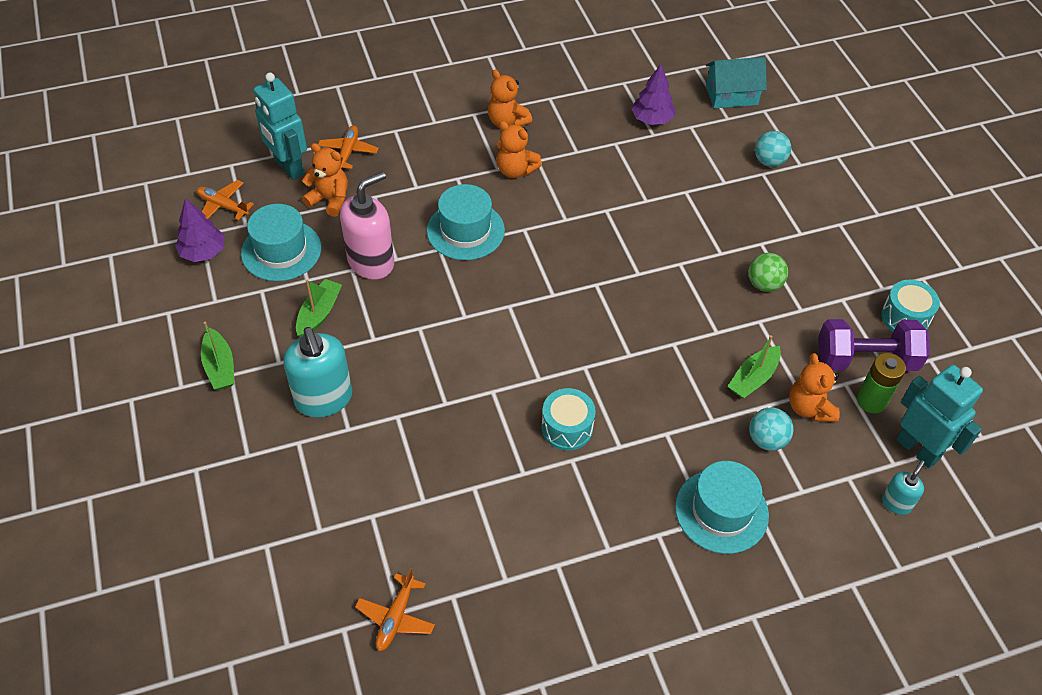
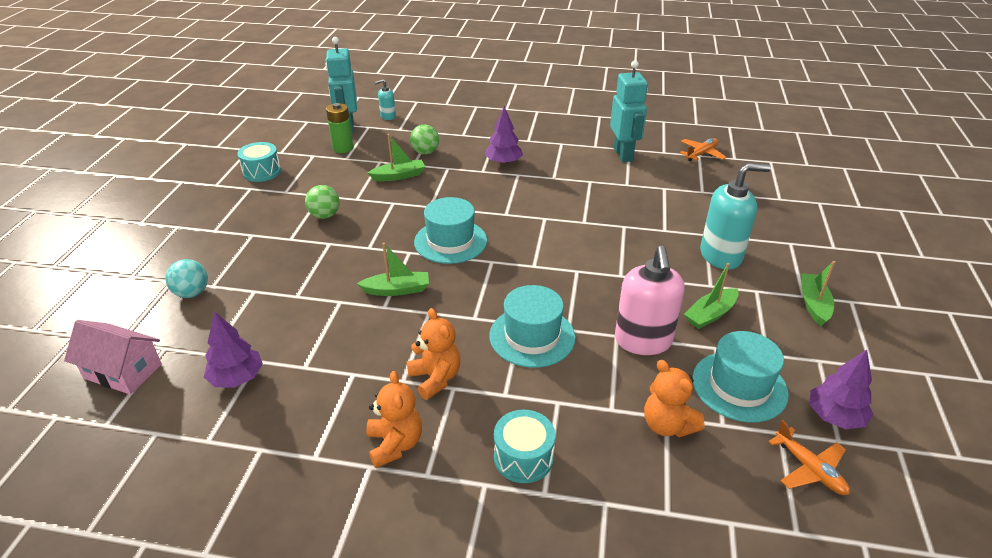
camera: 150 degrees left, 15 degrees down
turquoise robot [254,72,307,180] -> turquoise robot moved to [610,60,648,162]
turquoise soap dispenser [283,327,352,418] -> turquoise soap dispenser turned 75 degrees clockwise [700,163,771,270]
orange plane [318,125,378,170] -> none
pink soap dispenser [340,171,394,280] -> pink soap dispenser turned 75 degrees counterclockwise [615,246,685,355]
turquoise drum [541,388,596,451] -> turquoise drum moved to [494,410,555,483]
turquoise hat [675,461,769,554] -> turquoise hat moved to [414,197,487,264]
turquoise house [706,57,767,108] -> pink house [64,320,162,395]
turquoise ball [749,407,794,451] -> green ball [410,125,439,154]
orange teddy bear [789,353,840,422] -> none
purple dumbbell [818,319,930,371] -> none
none -> green boat [357,243,429,296]
none -> purple tree [485,106,523,165]

